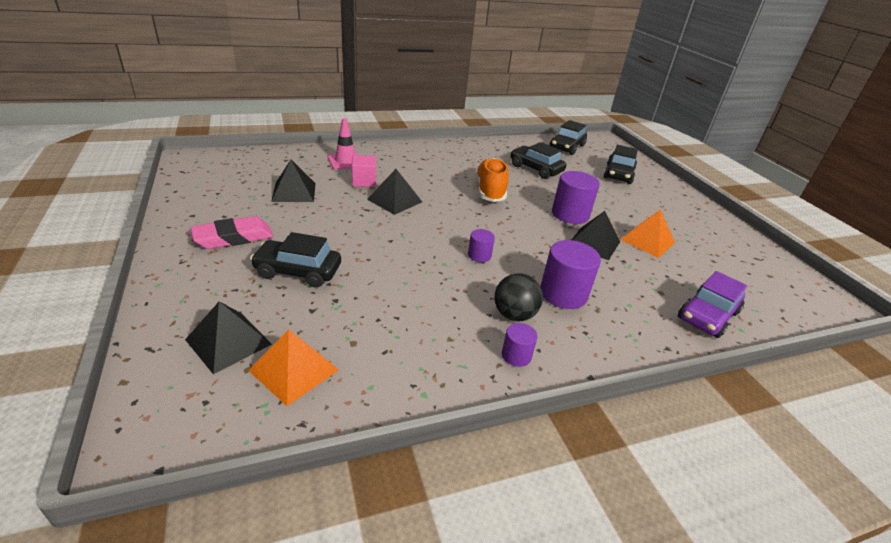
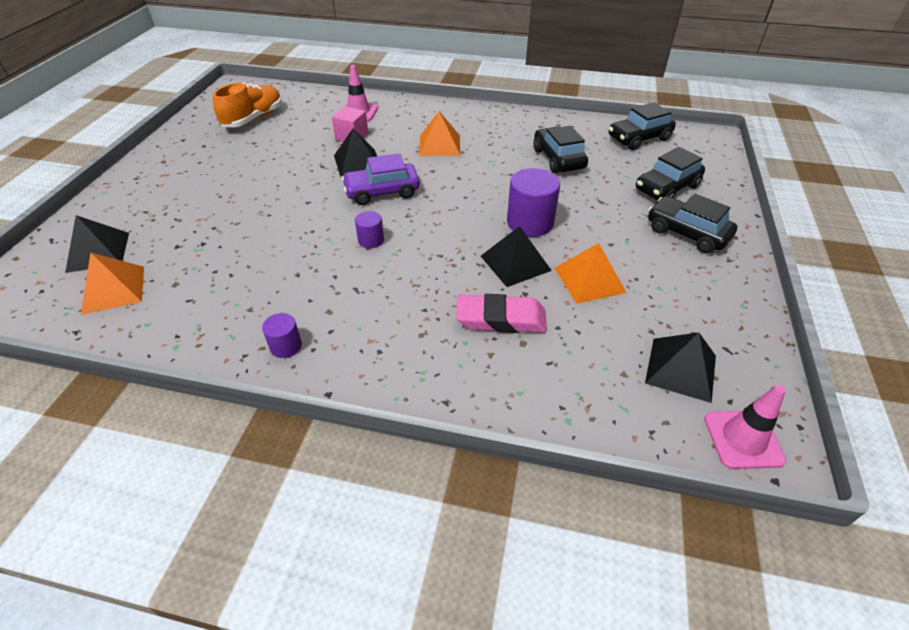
camera: 35 degrees right, 10 degrees up
pink eraser [190,216,274,249] -> pink eraser moved to [456,294,547,333]
black car [250,232,341,288] -> black car moved to [648,194,738,253]
black pyramid [271,160,315,202] -> black pyramid moved to [645,332,716,403]
orange shoe [475,158,509,202] -> orange shoe moved to [213,82,282,127]
black ball [494,273,543,321] -> none
purple cylinder [540,240,601,309] -> none
purple car [678,271,747,338] -> purple car moved to [341,153,420,205]
none -> orange pyramid [419,111,460,156]
none -> pink traffic cone [704,385,787,469]

